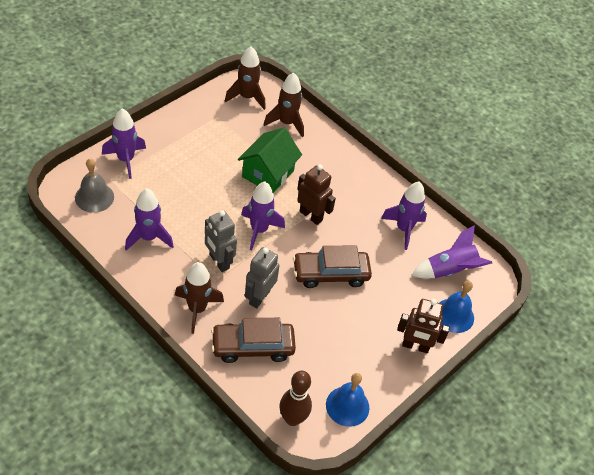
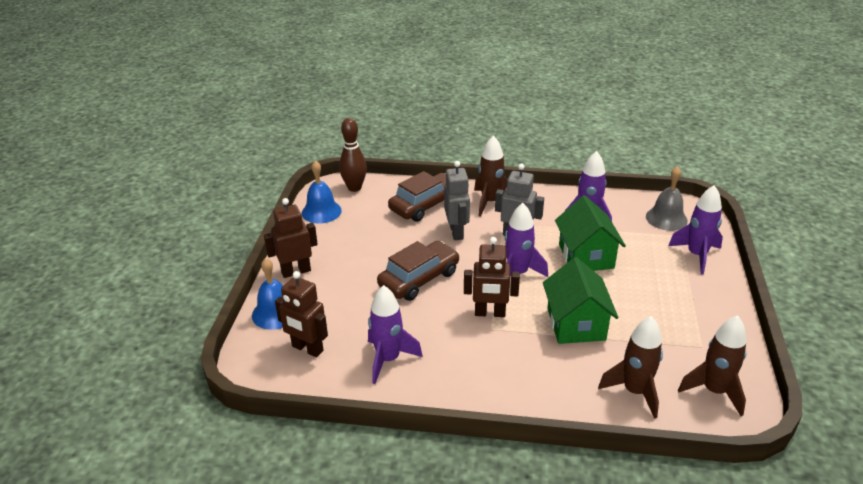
camera: 150 degrees right, 15 degrees down
purple rocket [412,225,492,278] -> brown robot [275,271,328,357]
none -> green house [555,195,626,271]

